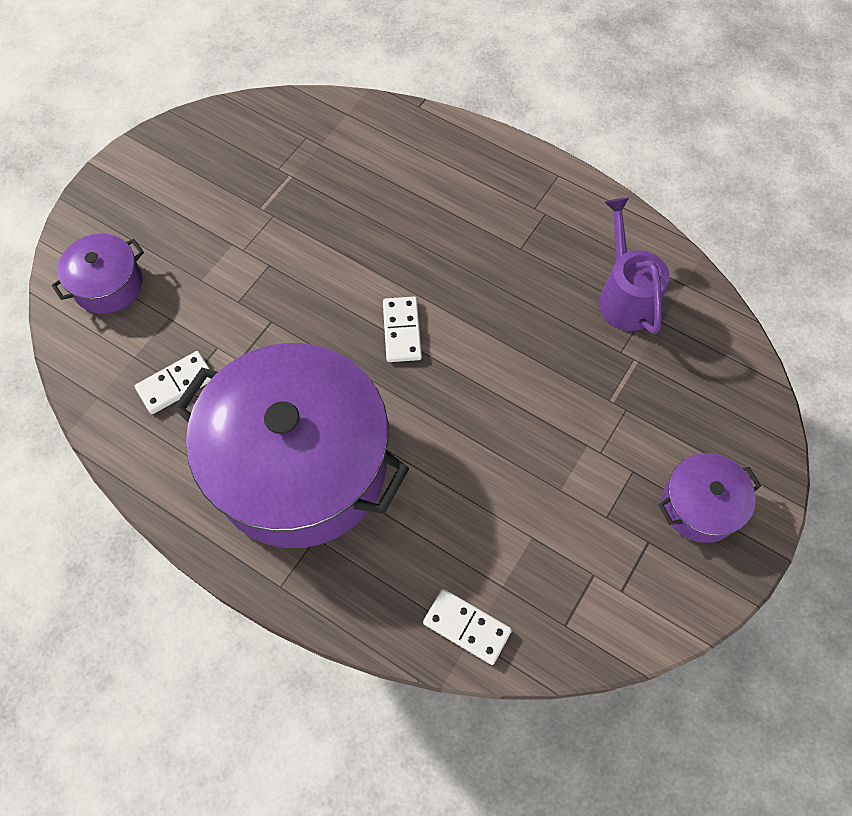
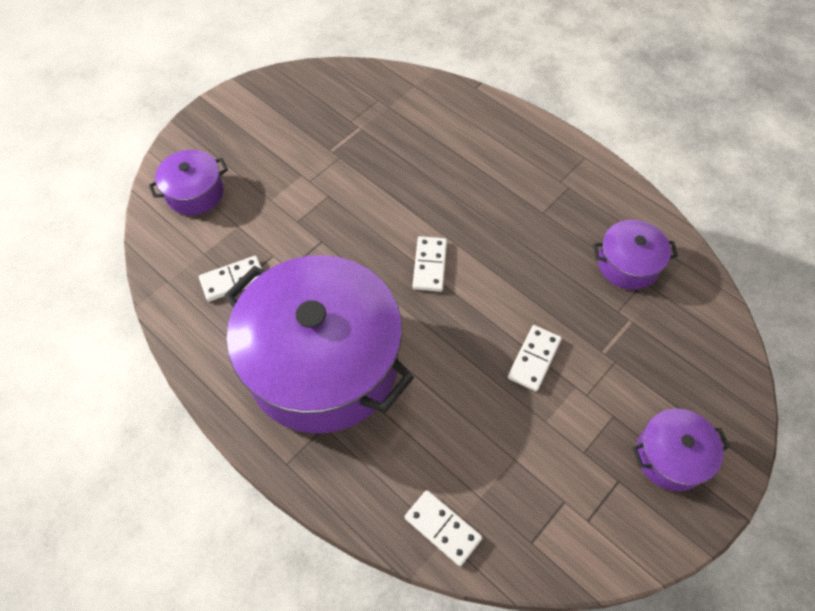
camera: 10 degrees right, 5 degrees down
purple watering can [599,198,669,334] -> purple pot [593,220,678,290]
none -> white domino [508,325,562,391]

